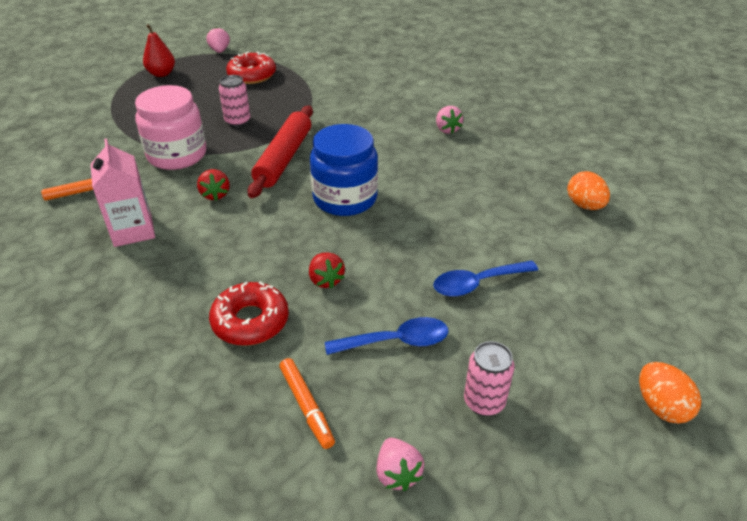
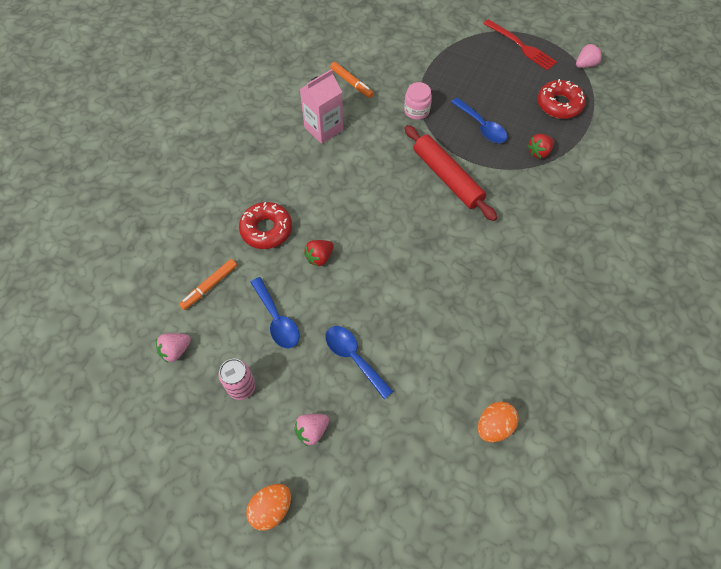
camera: 70 degrees right, 20 degrees up
pink jar [135,85,206,170] -> pink jar [404,82,432,120], size x0.54
red pear [143,24,175,77] -> red fork [483,19,557,70]
red strawberry [197,169,230,201] -> red strawberry moved to [527,134,554,159]
pink can [219,75,250,127] -> blue spoon [451,97,507,143]
red rolling pin [248,106,313,198] -> red rolling pin turned 60 degrees clockwise [404,125,497,221]
blue jar [310,124,378,216] -> none
pink strawberry [436,106,463,134] -> pink strawberry moved to [294,414,329,446]

